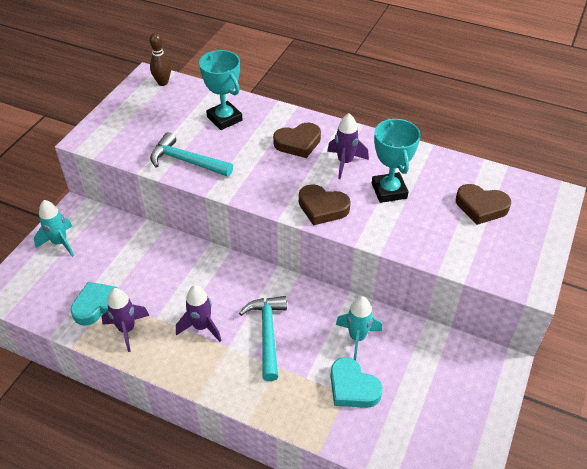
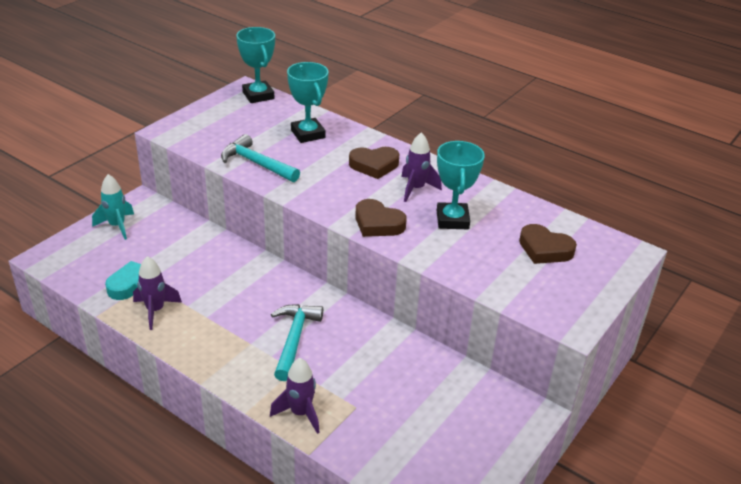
camera: 10 degrees right, 10 degrees down
brown bowling pin [149,33,171,86] -> turquoise trophy [236,27,275,103]
purple rocket [176,285,222,342] -> purple rocket moved to [270,358,320,434]
turquoise heart [330,357,383,408] -> none
turquoise rocket [336,296,382,360] -> none

